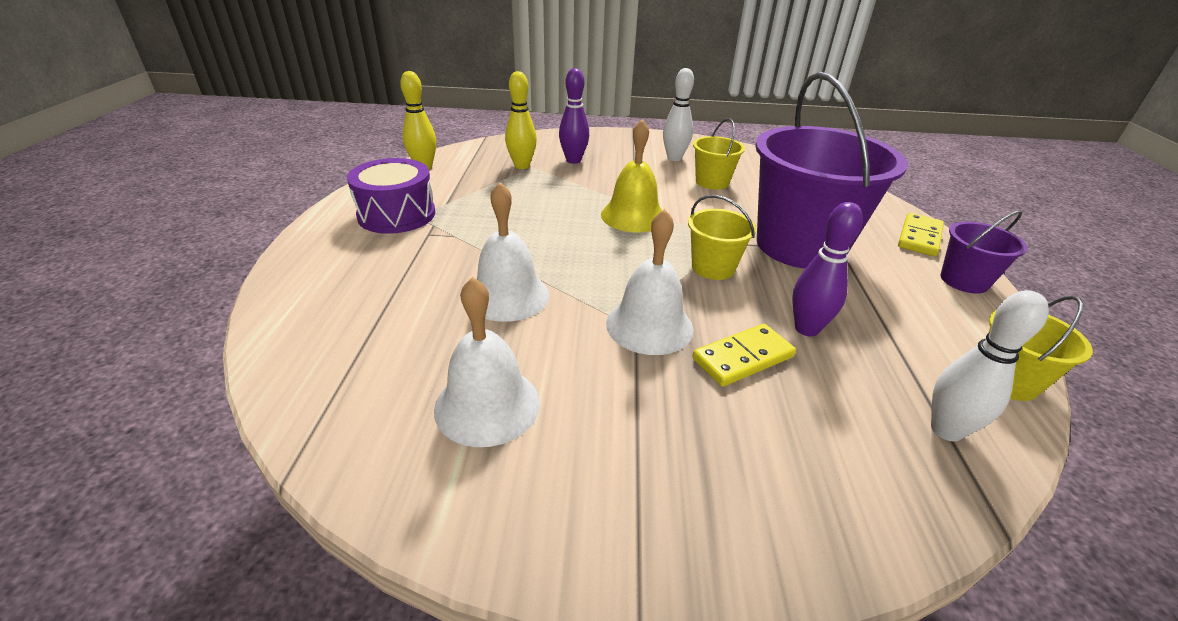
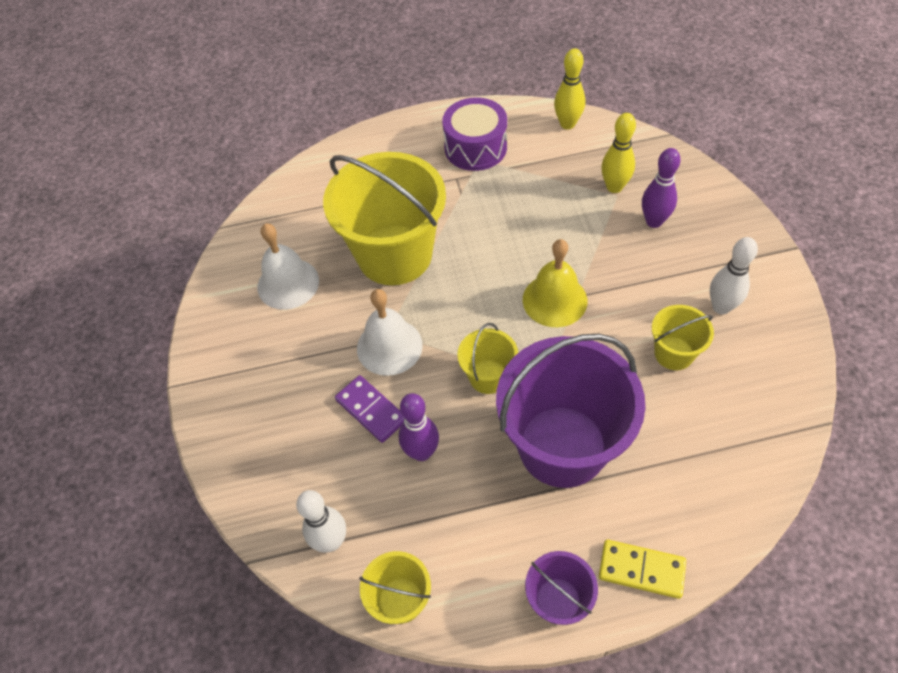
camera: 80 degrees right, 20 degrees up
white bell [477,182,549,322] -> yellow bucket [323,152,446,285]
yellow domino [693,324,796,387] -> purple domino [335,375,404,443]

